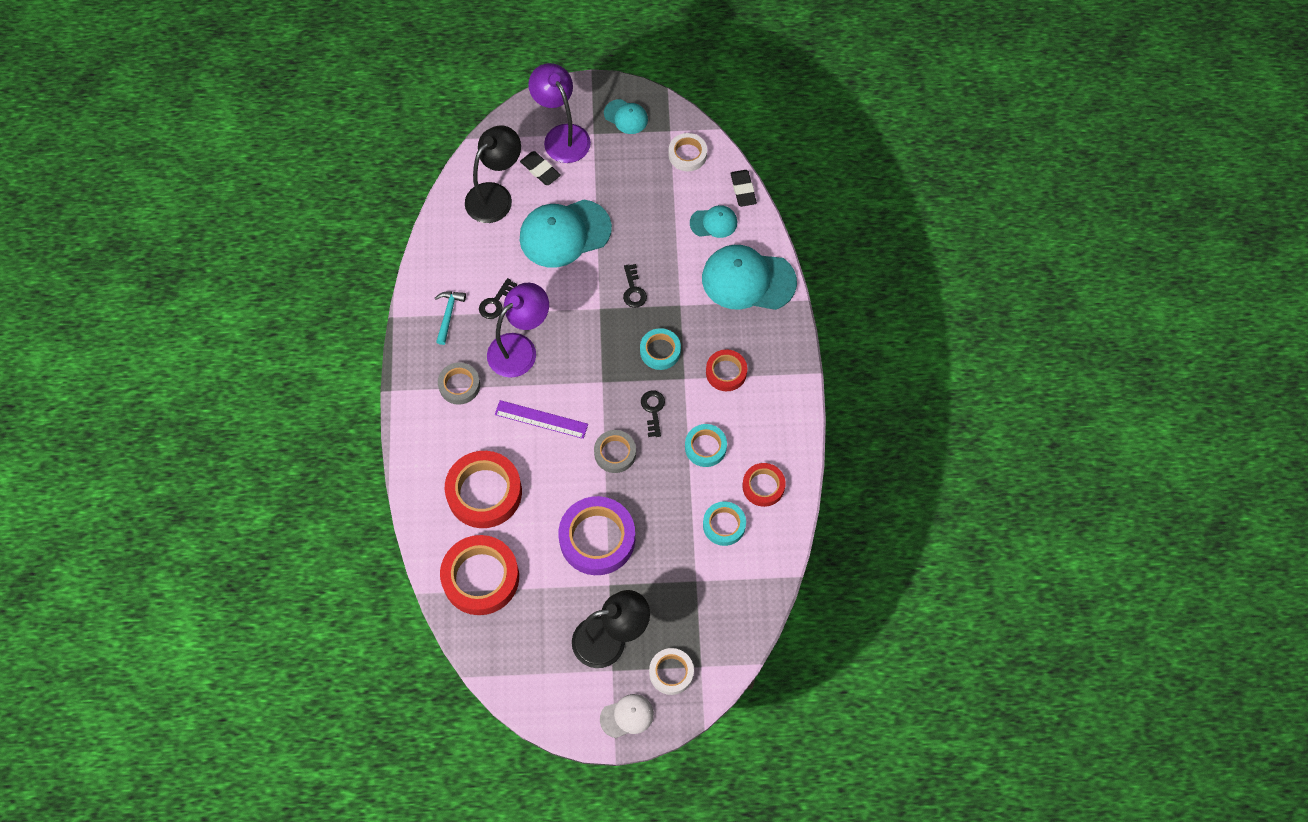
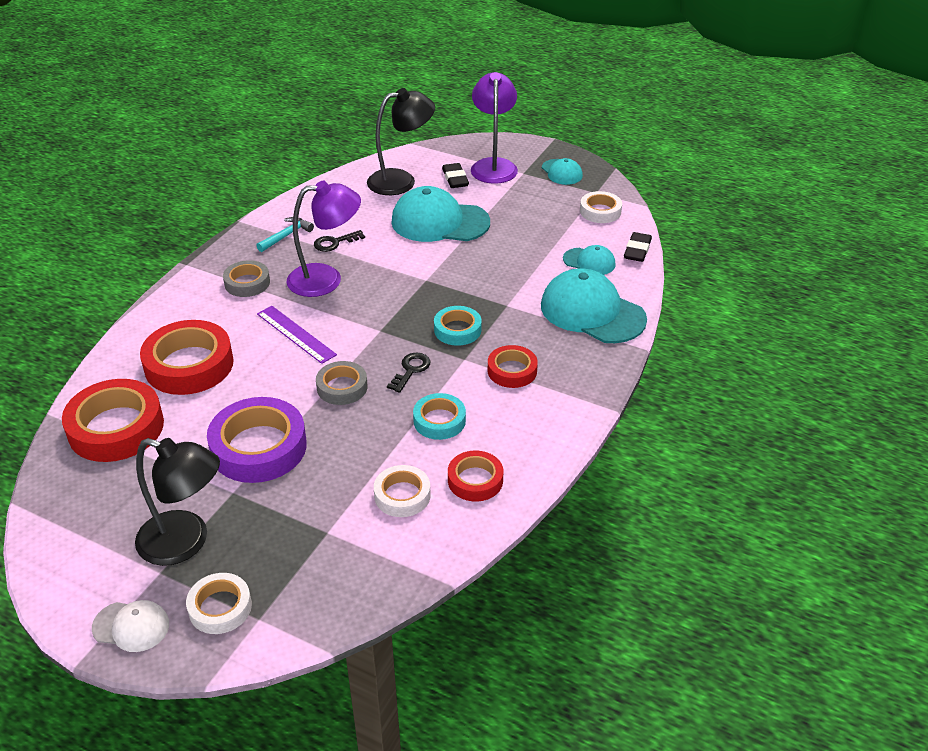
camera: 30 degrees right, 25 degrees down
black key [623,264,647,308] -> none
turquoise tape [703,502,746,546] -> white tape [374,465,431,517]

